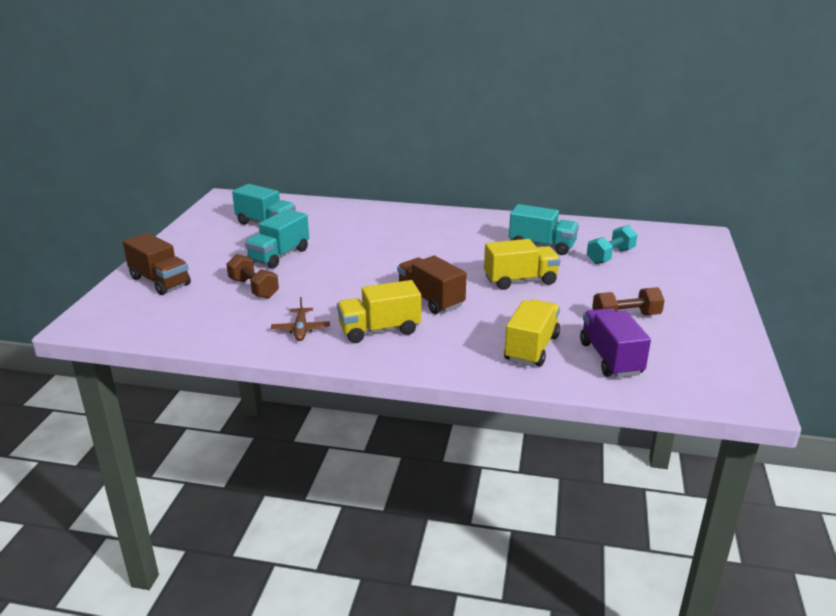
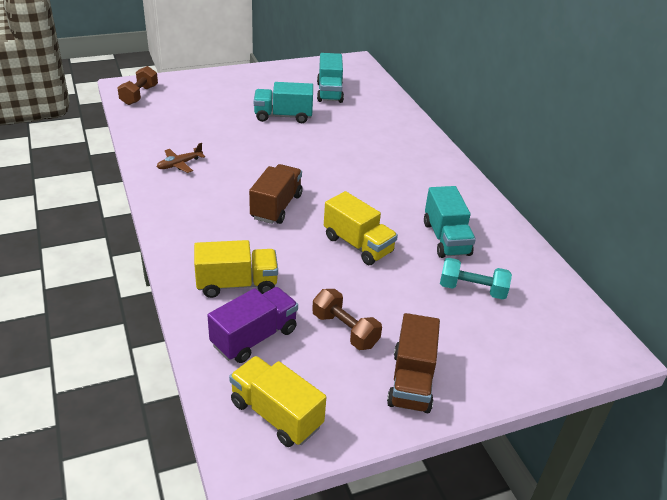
camera: 55 degrees right, 10 degrees up
brown truck [123,233,191,295] -> brown truck moved to [387,313,440,413]
brown dumbbell [227,254,279,299] -> brown dumbbell moved to [117,66,158,105]
yellow truck [337,280,421,343] -> yellow truck moved to [229,356,326,447]

